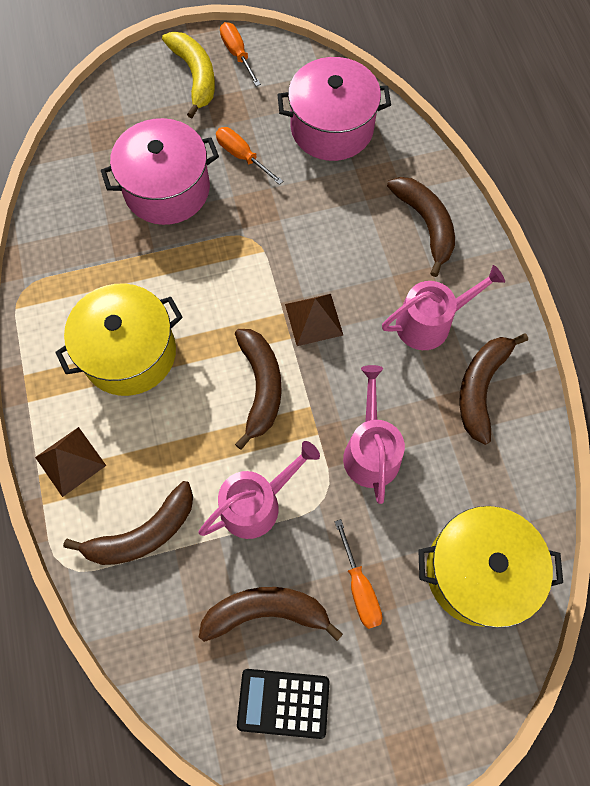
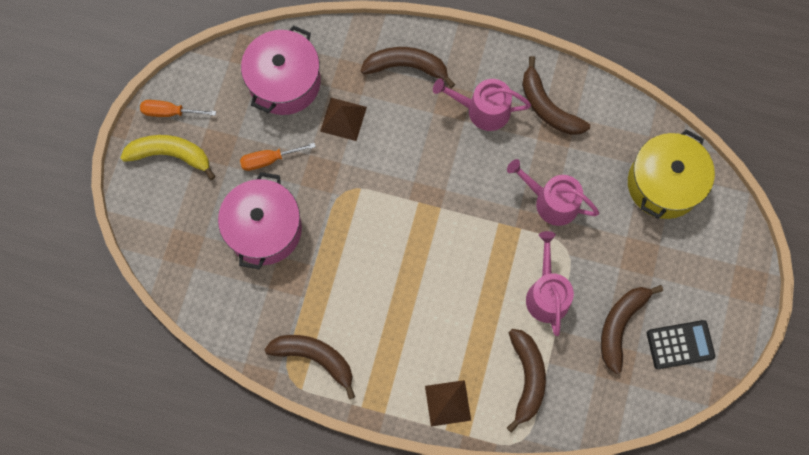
camera: 60 degrees left, 5 degrees up
yellow pot [55,284,183,396] -> none
brown banana [235,329,282,450] -> brown banana moved to [264,335,355,399]
black calculator [237,669,329,739] -> black calculator turned 135 degrees counterclockwise [647,320,715,369]
brown pyramid [285,294,343,346] -> brown pyramid moved to [320,98,367,141]
orange screwdriver [335,519,383,629] -> none
pink watering can [382,265,505,350] -> pink watering can turned 90 degrees counterclockwise [433,78,531,131]

